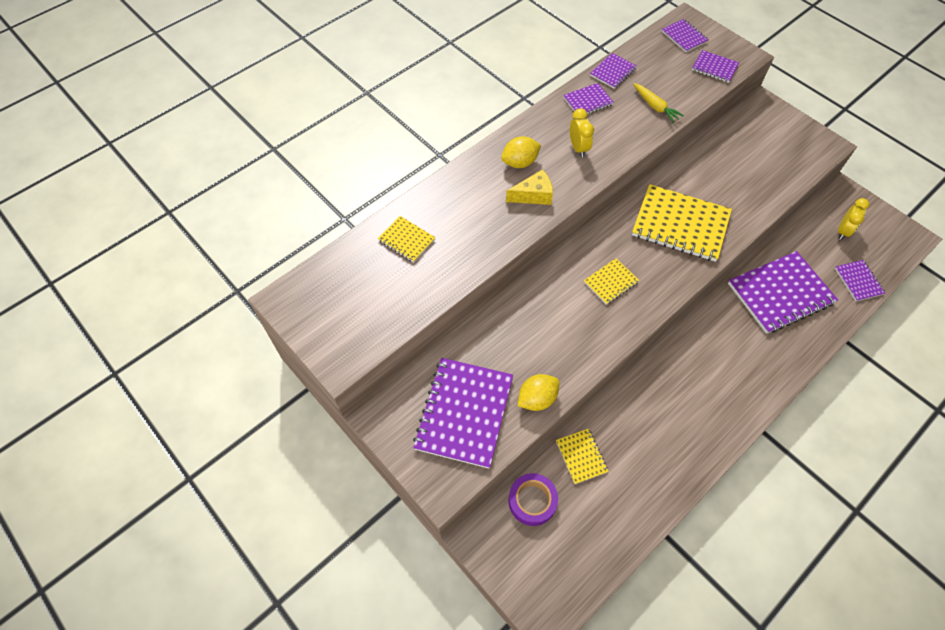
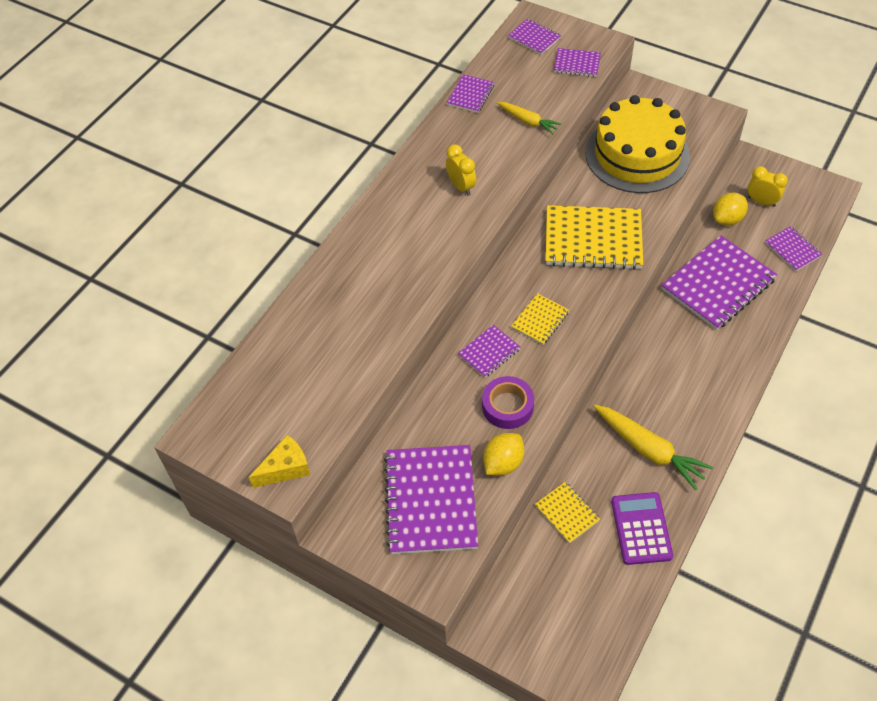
camera: 15 degrees left, 5 degrees down
yellow notebook [378,216,436,262] -> none
yellow lemon [501,136,541,168] -> yellow lemon moved to [713,193,748,226]
yellow cheese [506,170,553,205] -> yellow cheese moved to [249,435,310,488]
purple tape [509,473,558,526] -> purple tape moved to [482,376,534,429]
purple notebook [563,83,614,114] -> purple notebook moved to [458,325,520,378]
yellow clock [838,198,870,240] -> yellow clock turned 75 degrees counterclockwise [748,166,788,207]
none -> yellow cake [585,95,690,193]
none -> yellow carrot [594,405,713,490]
none -> purple calculator [611,492,673,565]

